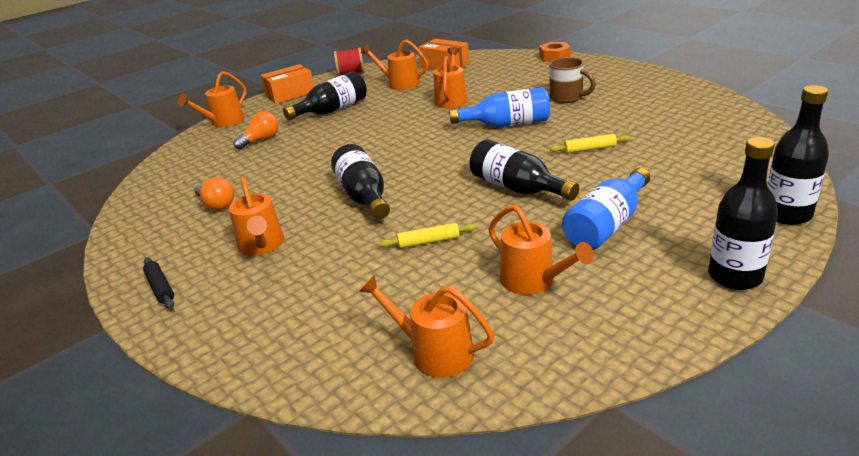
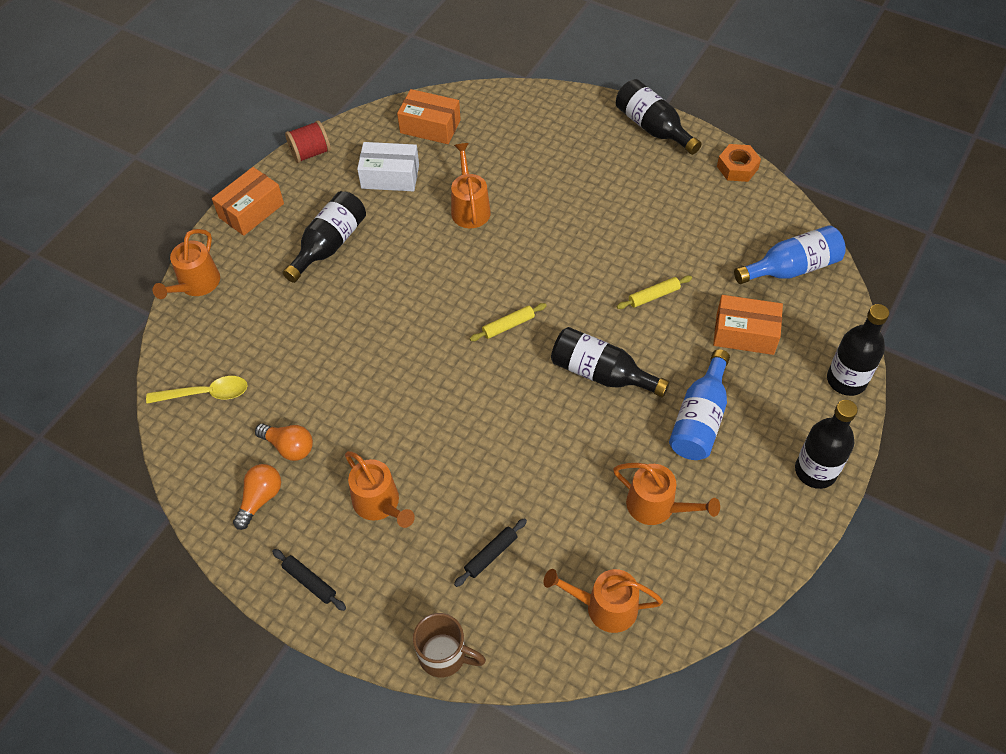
camera: 20 degrees left, 25 degrees up
orange light bulb [233,111,278,150] -> orange light bulb moved to [233,464,281,530]
black bottle [331,144,390,219] -> black bottle moved to [616,79,702,155]
orange watering can [361,40,429,90] -> white box [357,142,419,191]
yellow rolling pin [379,223,476,248] -> yellow rolling pin moved to [470,303,547,341]
blue bottle [449,87,550,127] -> blue bottle moved to [734,225,846,284]
orange nut [539,42,571,62] -> orange nut moved to [717,144,761,182]
brown mug [549,57,596,103] -> brown mug moved to [413,613,486,677]
none -> yellow spoon [146,376,248,404]
none -> black rolling pin [454,518,527,587]
none -> orange box [713,295,783,355]

